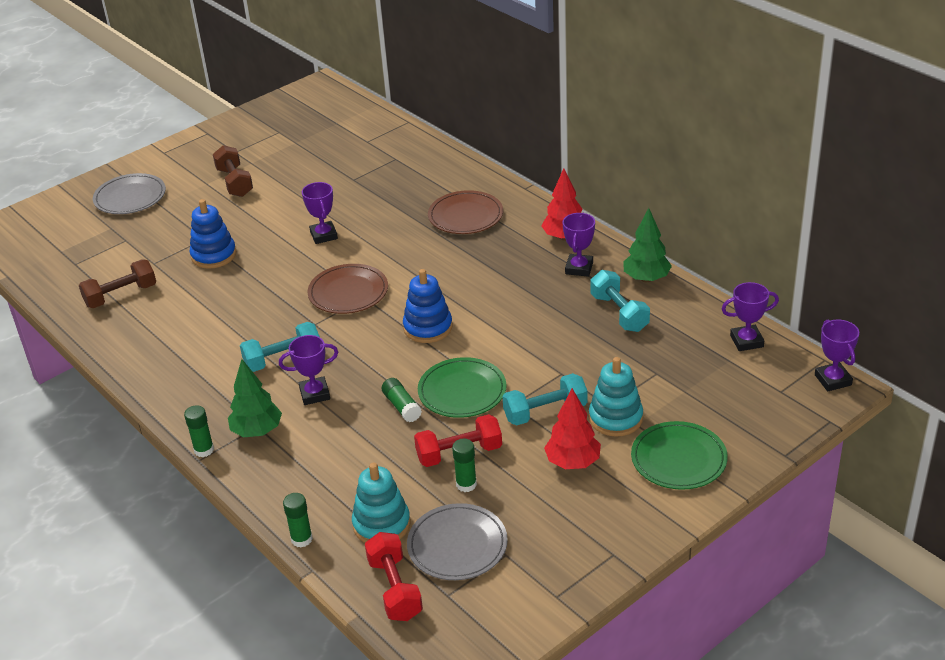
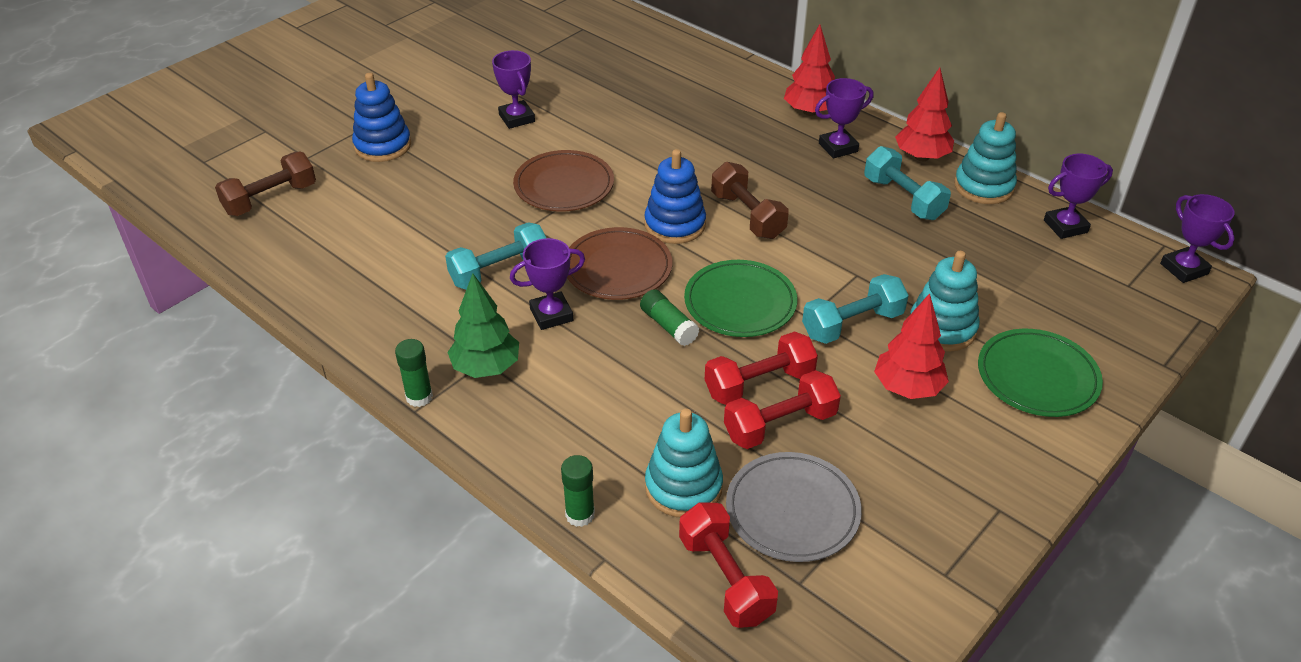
camera: 10 degrees left, 5 degrees up
grey plate [93,173,166,214] -> none
brown dumbbell [213,145,253,197] -> brown dumbbell moved to [711,162,789,239]
brown plate [428,190,503,234] -> brown plate moved to [567,227,672,300]
green glue stick [452,439,477,492] -> red dumbbell [724,370,841,449]
purple trophy [562,213,595,277] -> purple trophy turned 60 degrees clockwise [815,78,873,158]
green tree [623,208,672,282] -> red tree [895,68,954,161]
none -> turquoise stacking toy [954,112,1017,204]

